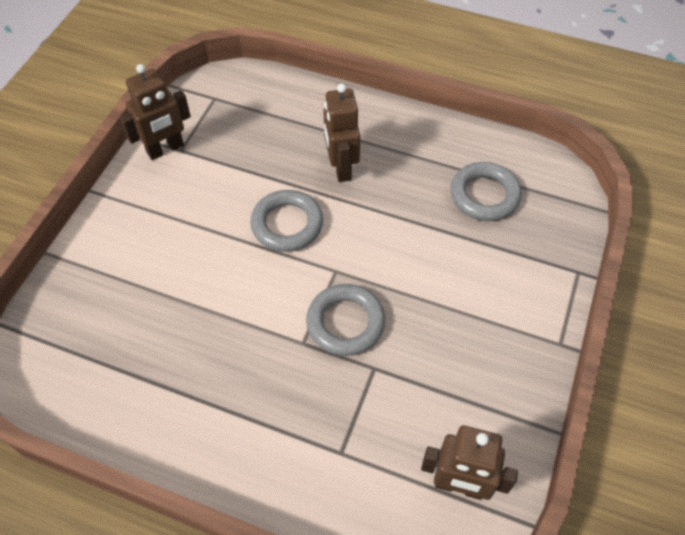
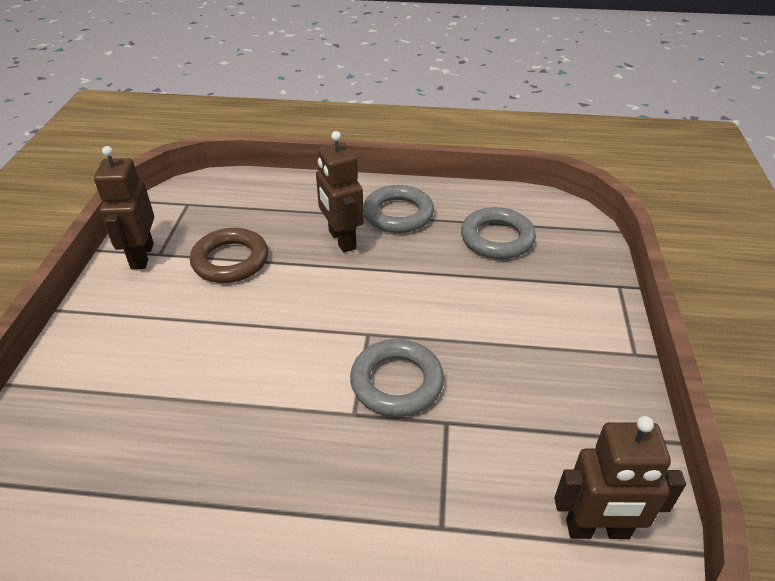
camera: 15 degrees left, 15 degrees down
brown robot [120,64,191,160] -> brown robot turned 135 degrees clockwise [94,146,154,269]
grey ring [250,190,323,252] -> grey ring moved to [363,185,434,233]
none -> brown ring [190,228,268,283]

